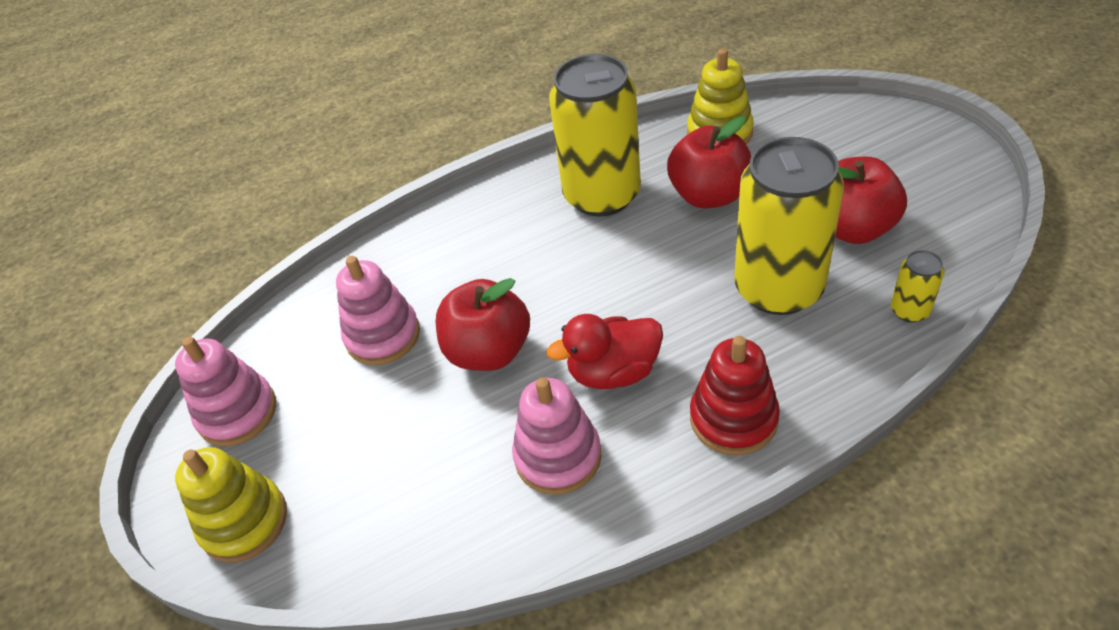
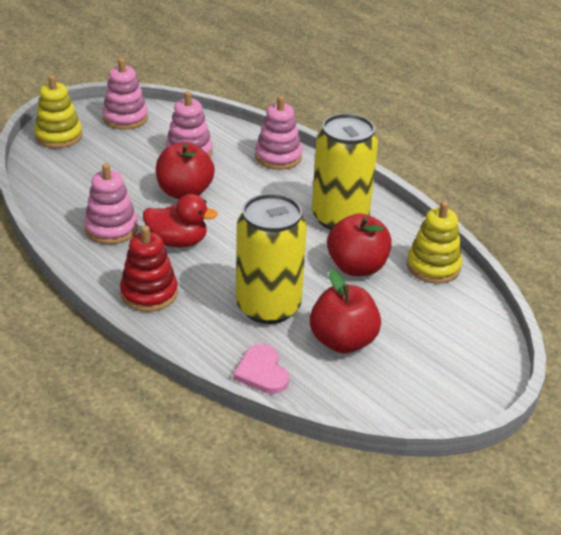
camera: 65 degrees right, 10 degrees down
red duck [547,314,663,389] -> red duck turned 135 degrees clockwise [143,194,218,248]
yellow can [891,250,944,322] -> pink heart [233,344,289,394]
none -> pink stacking toy [255,96,302,170]

